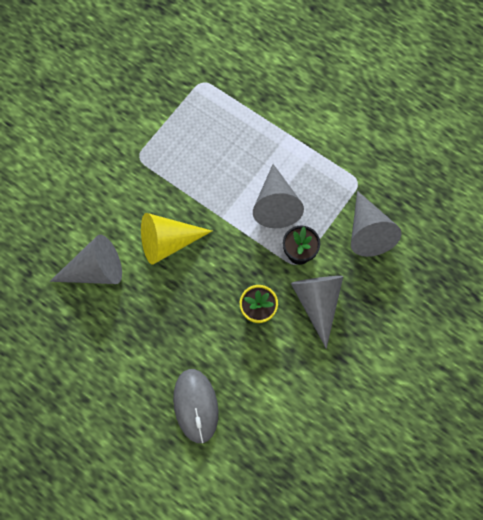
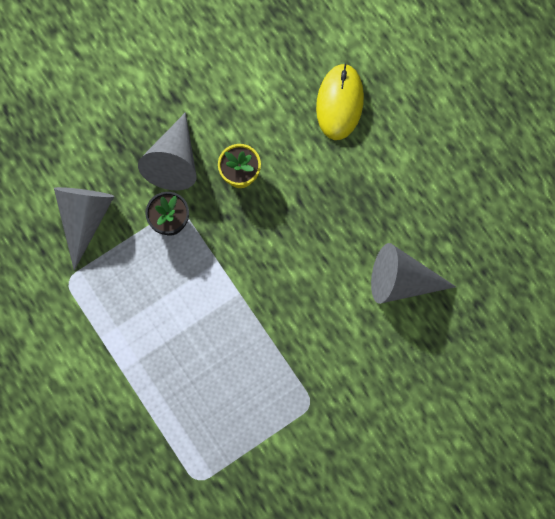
camera: 160 degrees left, 5 degrees up
yellow cone [141,213,212,265] -> none
grey mouse [173,369,218,443] -> yellow mouse [316,63,364,140]
grey cone [253,164,304,228] -> none

